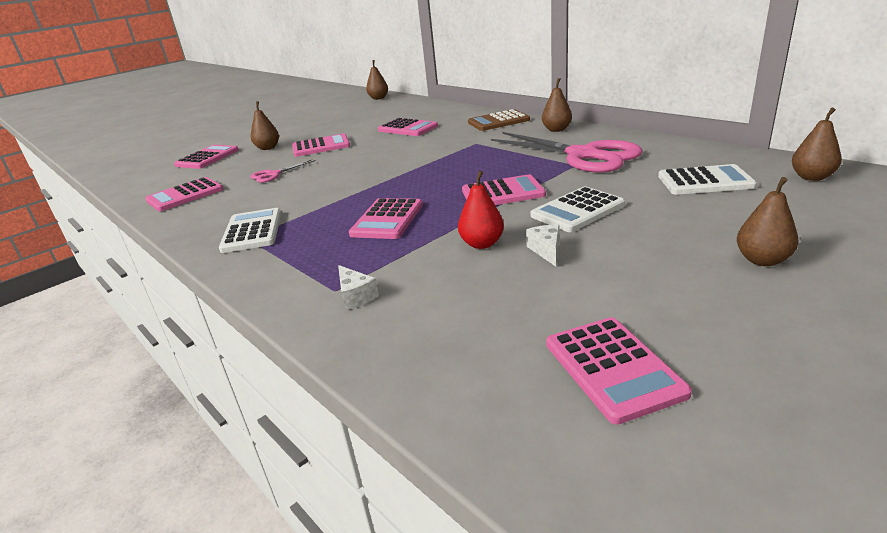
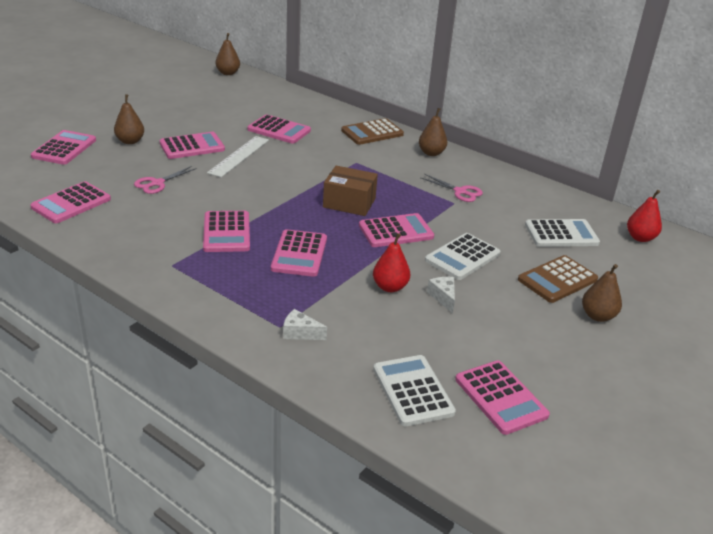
camera: 15 degrees left, 5 degrees up
white calculator [219,208,281,253] -> white calculator moved to [373,355,456,426]
white cheese [338,265,379,310] -> white cheese turned 150 degrees clockwise [283,309,327,340]
pink scissors [491,132,643,173] -> pink scissors [420,174,483,202], size x0.44
brown pear [792,107,842,181] -> red pear [627,190,662,242]
none -> pink calculator [203,211,250,252]
none -> white ruler [207,136,269,177]
none -> brown box [323,166,378,216]
none -> brown calculator [518,255,598,303]

